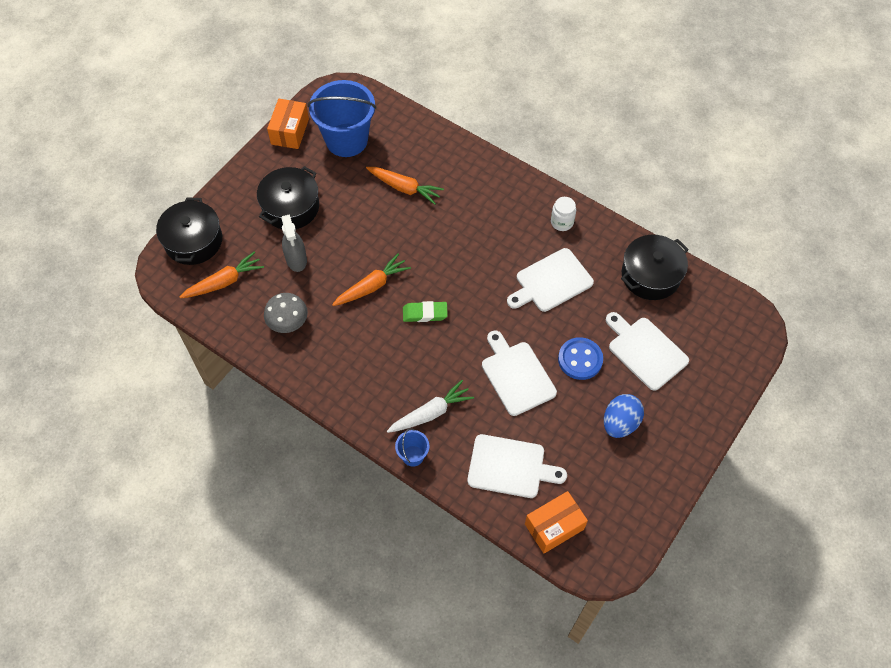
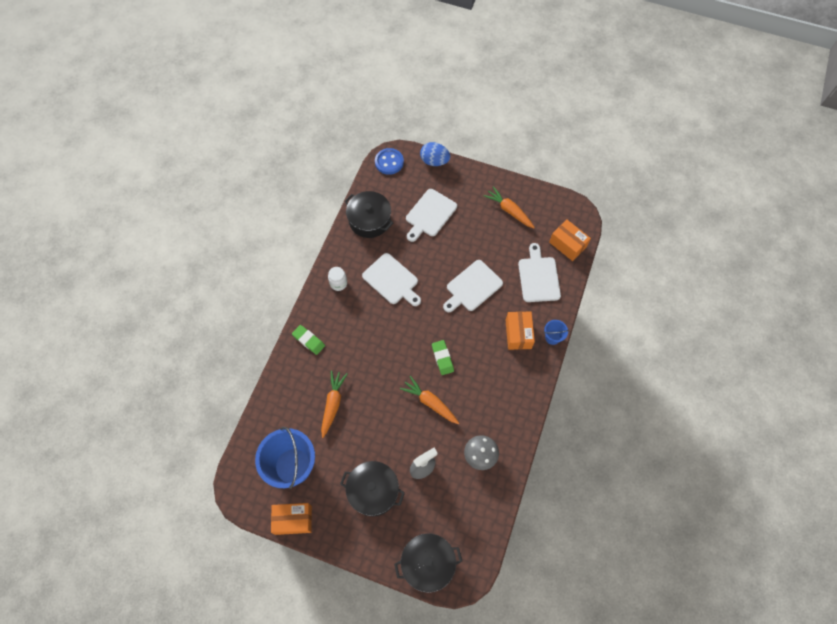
camera: 105 degrees left, 5 degrees up
orange carrot [180,251,264,299] -> orange carrot moved to [484,186,535,228]
white carrot [387,380,474,433] -> orange box [506,311,535,350]
blue button [558,337,603,380] -> blue button moved to [375,148,404,175]
blue egg [604,394,644,438] -> blue egg moved to [420,142,450,166]
none -> green eraser [292,325,325,355]

